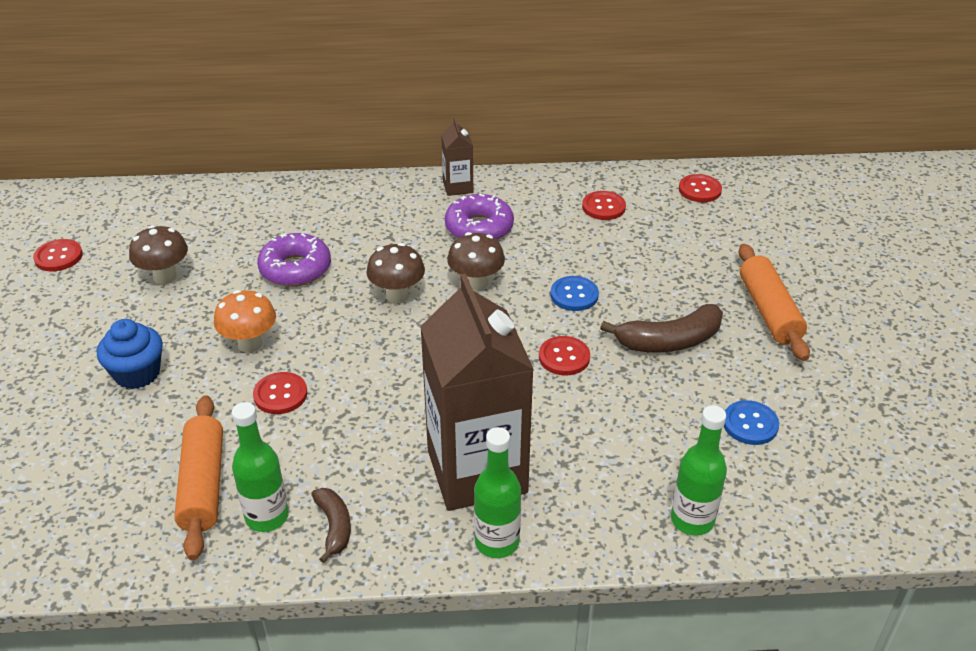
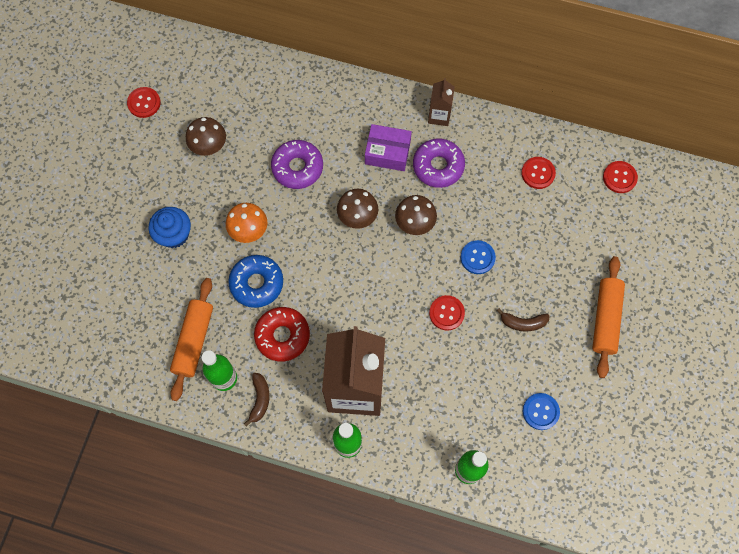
camera: 20 degrees right, 30 degrees up
red button [253,372,307,414] -> blue donut [228,255,283,308]
brown banana [600,304,723,353] -> brown banana [496,308,549,332], size x0.60
none -> red donut [254,307,310,362]
none -> purple box [365,124,412,171]

